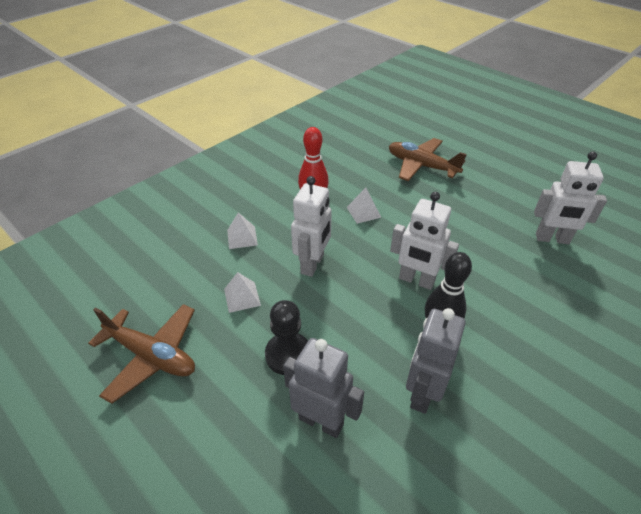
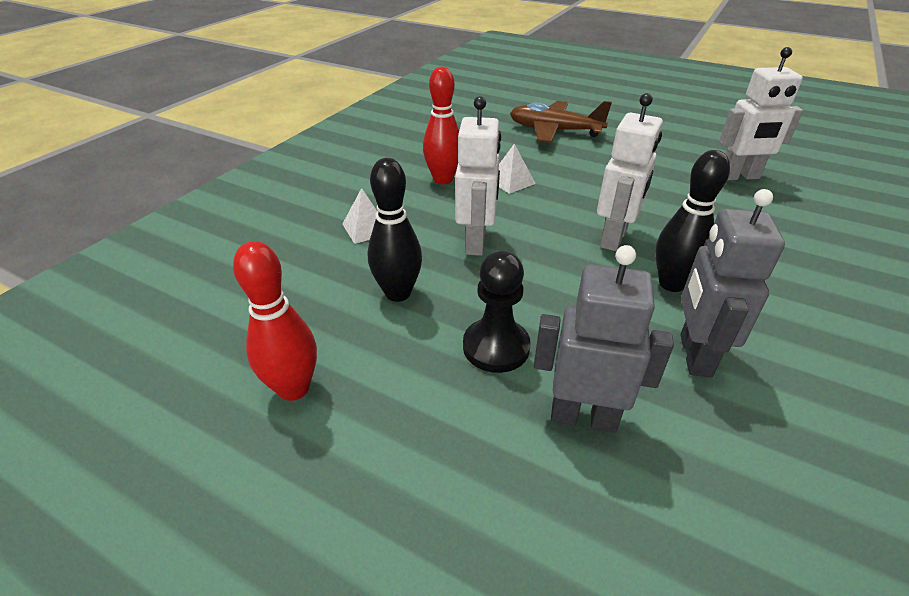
camera: 15 degrees left, 5 degrees down
brown plane [88,304,195,404] -> red bowling pin [233,241,317,401]
white pyramid [224,272,261,313] -> black bowling pin [368,158,422,302]
white robot [390,192,459,290] -> white robot turned 75 degrees counterclockwise [597,93,663,251]

